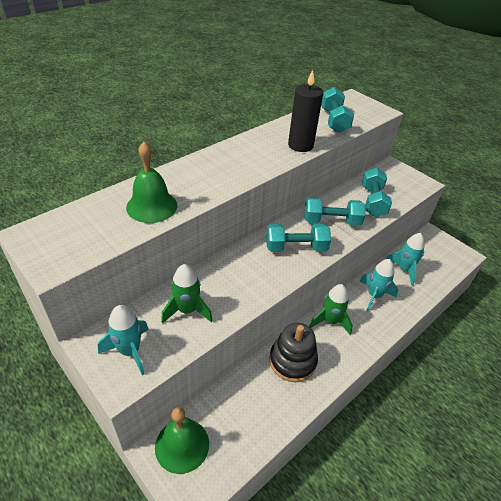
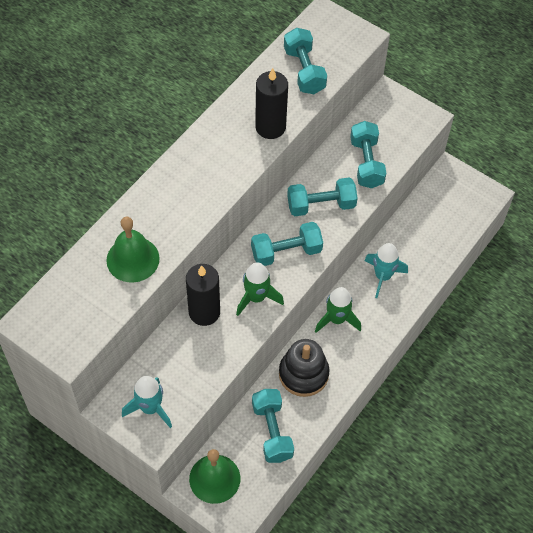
camera: 10 degrees left, 15 degrees up
green rocket [161,264,213,324] -> green rocket moved to [236,262,284,316]
turquoise rocket [386,233,425,286] -> none
none -> black candle [186,264,220,326]
none -> turquoise dumbbell [252,389,294,463]

